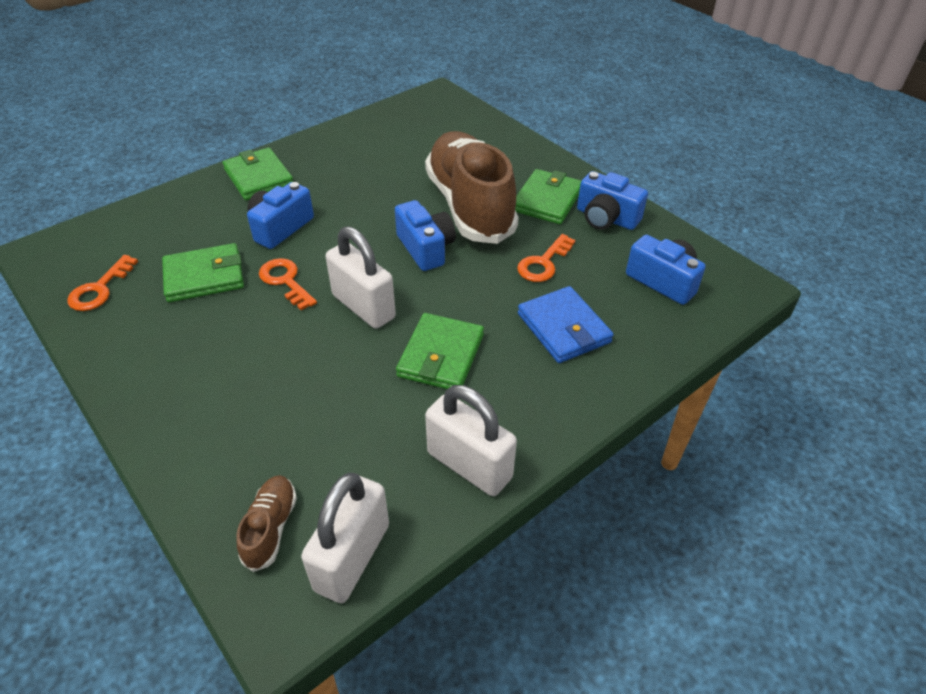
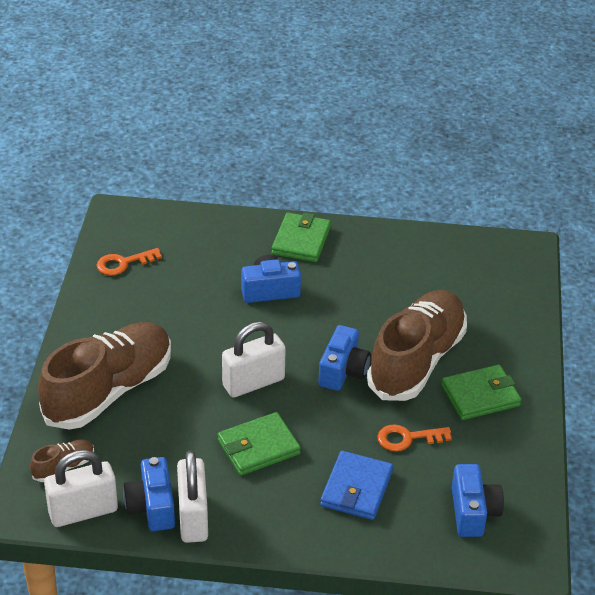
camera: 45 degrees right, 5 degrees down
green wallet [162,243,244,302] -> none
orange key [259,258,317,310] -> none
white padlock [326,226,396,329] -> white padlock turned 60 degrees clockwise [222,322,286,398]
blue camera [577,171,648,230] -> blue camera moved to [123,457,175,531]
none -> brown shoe [38,322,171,430]

